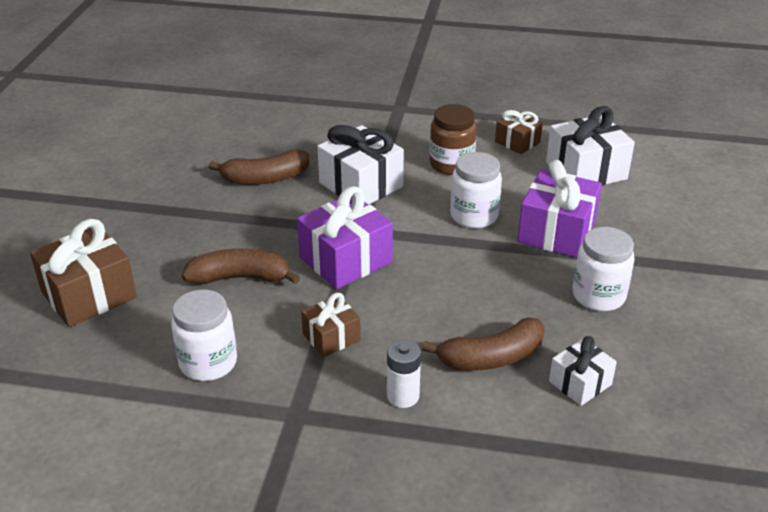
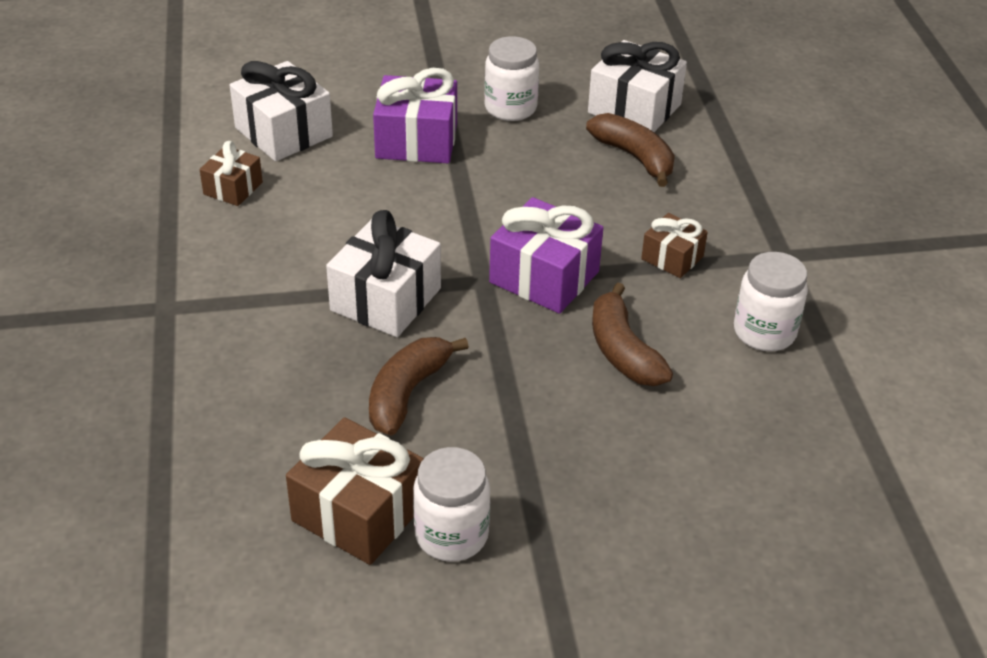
camera: 110 degrees left, 5 degrees up
brown gift [30,219,137,327] -> brown gift moved to [286,417,424,565]
brown banana [209,149,309,185] -> brown banana turned 120 degrees counterclockwise [369,337,469,435]
white battery [387,339,421,408] -> none
brown jar [430,104,477,175] -> none
white jar [450,152,502,228] -> white jar moved to [413,447,490,562]
white gift [549,336,617,406] -> white gift [588,40,687,132], size x1.74

